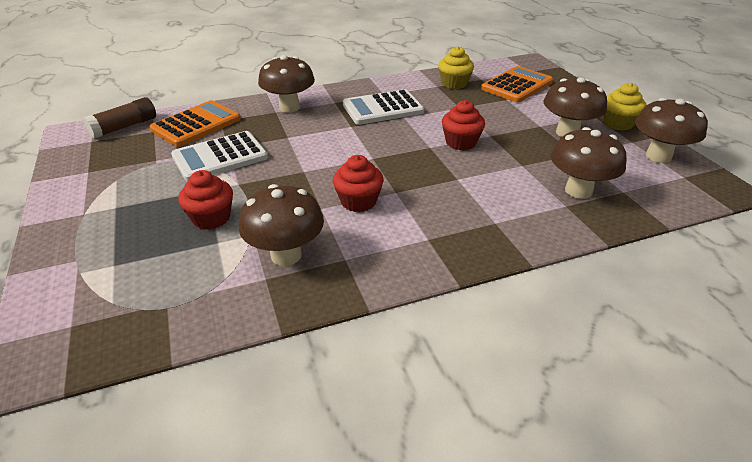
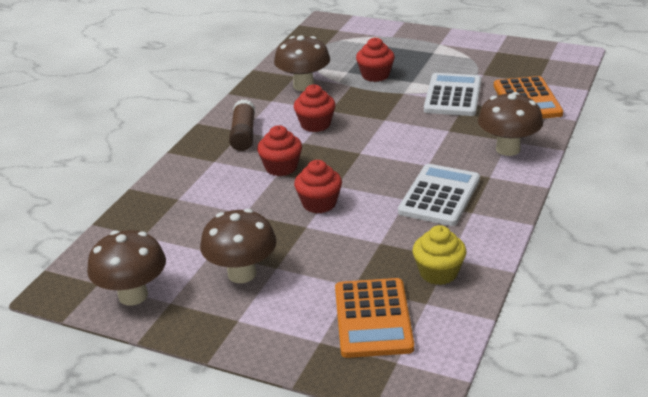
camera: 135 degrees right, 5 degrees down
brown glue stick [83,97,156,139] -> brown glue stick moved to [229,99,255,151]
brown mushroom [551,127,627,199] -> none
yellow cupcake [603,83,647,131] -> none
none -> red cupcake [257,125,302,176]

